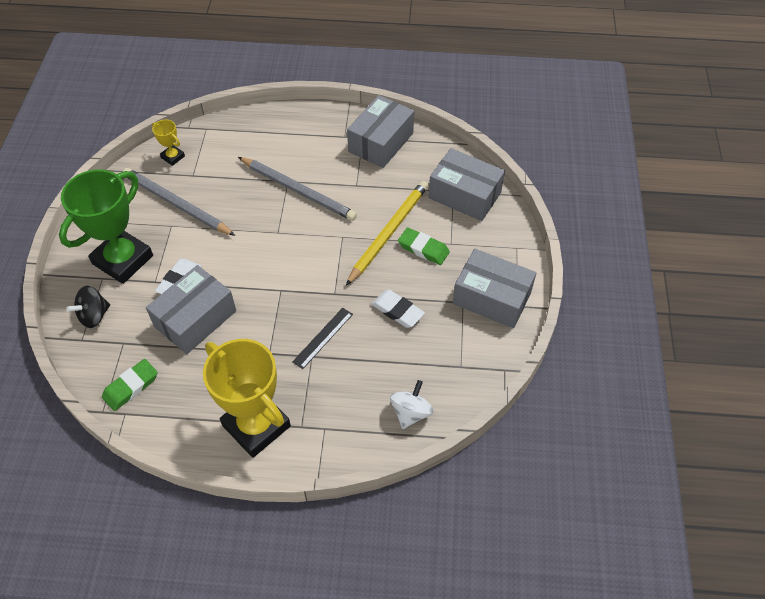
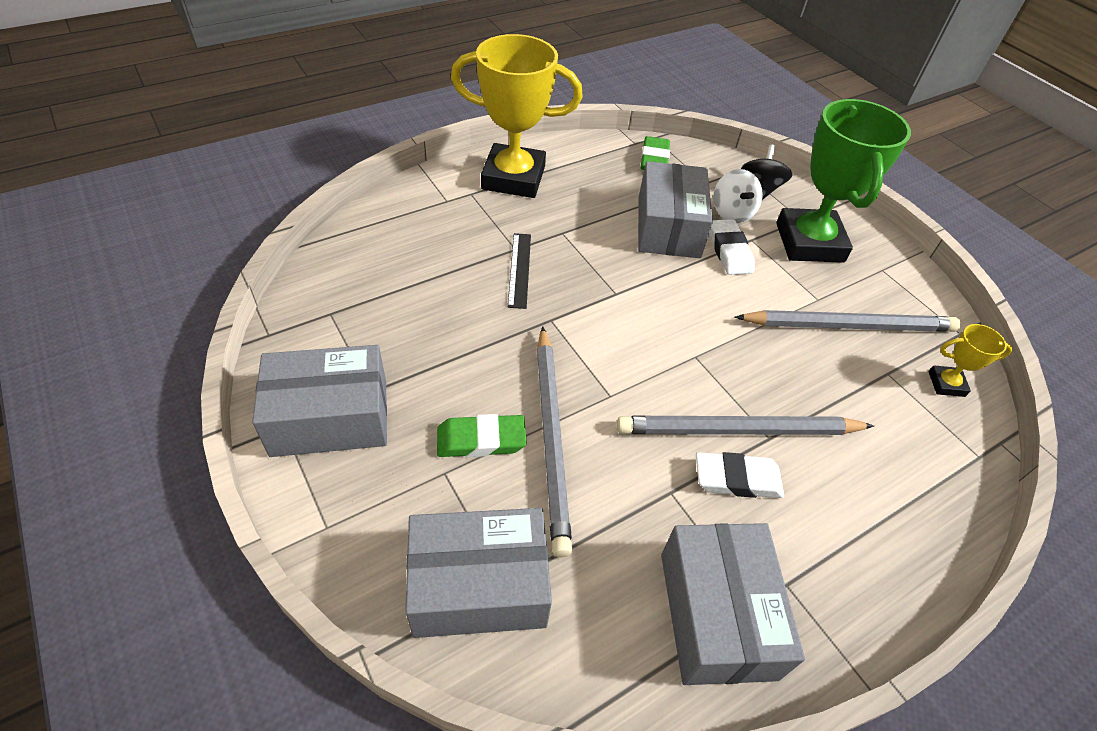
camera: 140 degrees right, 5 degrees down
yellow pencil [346,181,428,286] -> grey pencil [537,326,572,557]
white eraser [372,290,425,328] -> white eraser moved to [696,452,784,498]
white spinning top [390,380,434,429] -> white spinning top moved to [713,169,763,223]

